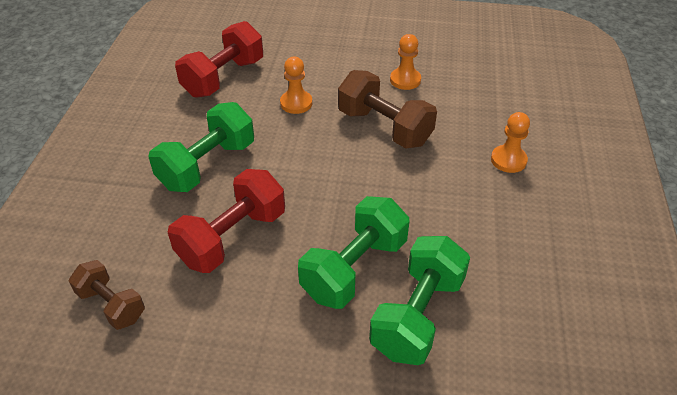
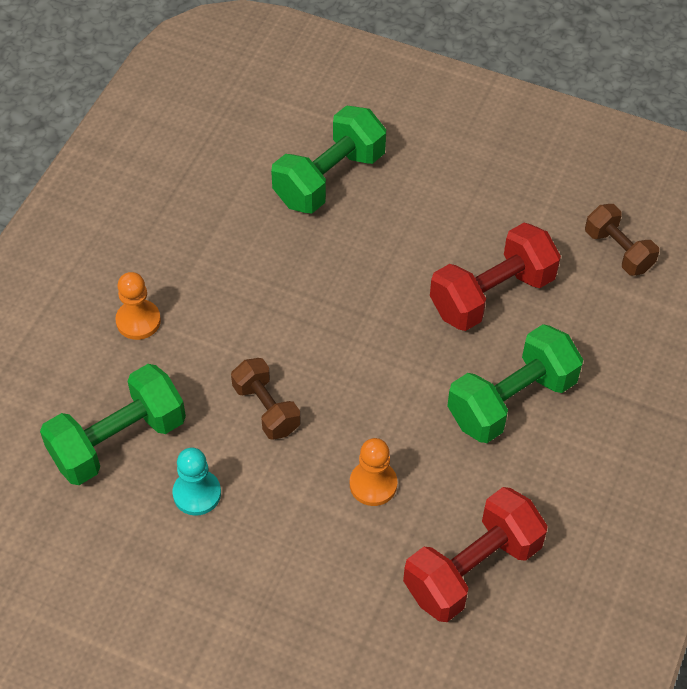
camera: 165 degrees left, 10 degrees up
green dumbbell [298,196,410,309] -> green dumbbell moved to [40,364,186,485]
brown dumbbell [338,70,437,149] -> brown dumbbell [231,358,301,440], size x0.62
orange pawn [390,34,421,90] -> turquoise pawn [173,448,221,516]

